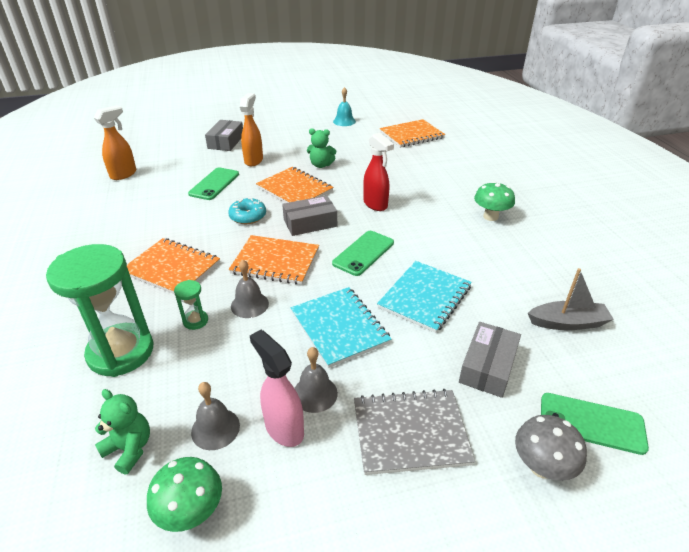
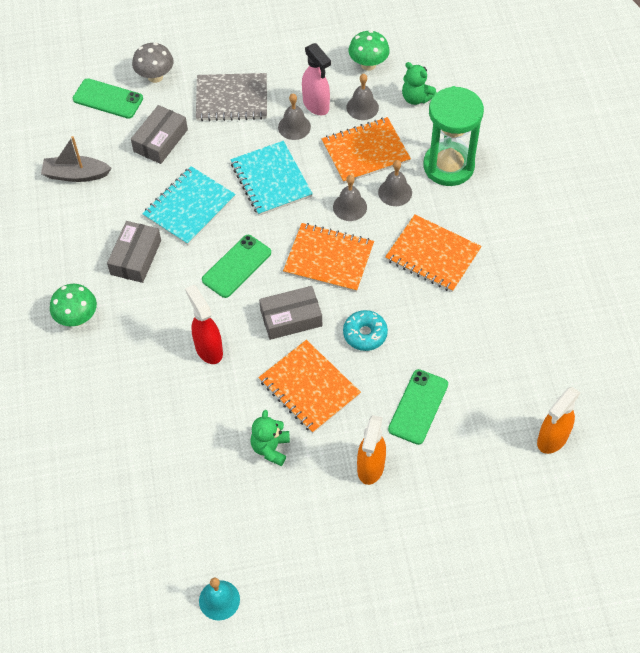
camera: 175 degrees left, 20 degrees up
green hourglass [174,280,208,330] -> grey bell [378,160,412,206]
grey box [205,120,243,151] -> grey box moved to [107,221,161,283]
green teddy bear [307,129,336,168] -> green teddy bear turned 90 degrees counterclockwise [250,410,290,466]
orange notebook [380,119,445,148] -> orange notebook moved to [322,117,411,183]

